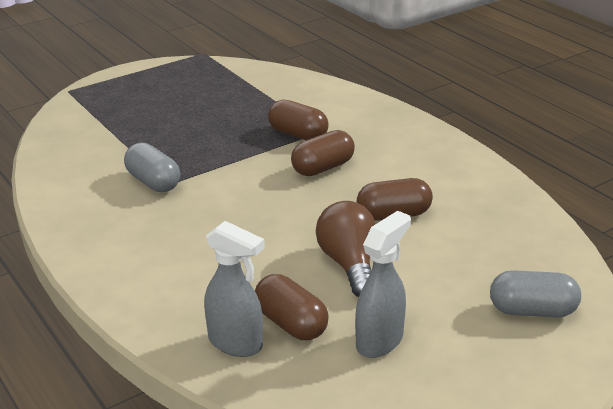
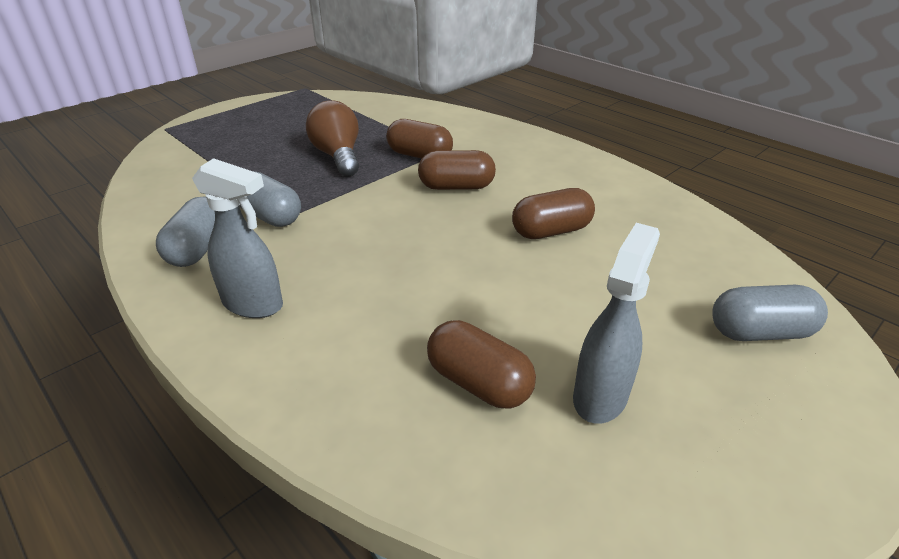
camera: 10 degrees left, 5 degrees up
grey spray bottle [204,221,265,357] -> grey spray bottle moved to [192,158,283,318]
brown capsule [291,130,355,176] -> brown capsule turned 45 degrees clockwise [418,150,496,190]
brown light bulb [316,201,376,297] -> brown light bulb moved to [306,100,359,177]
none -> grey capsule [156,196,215,267]

